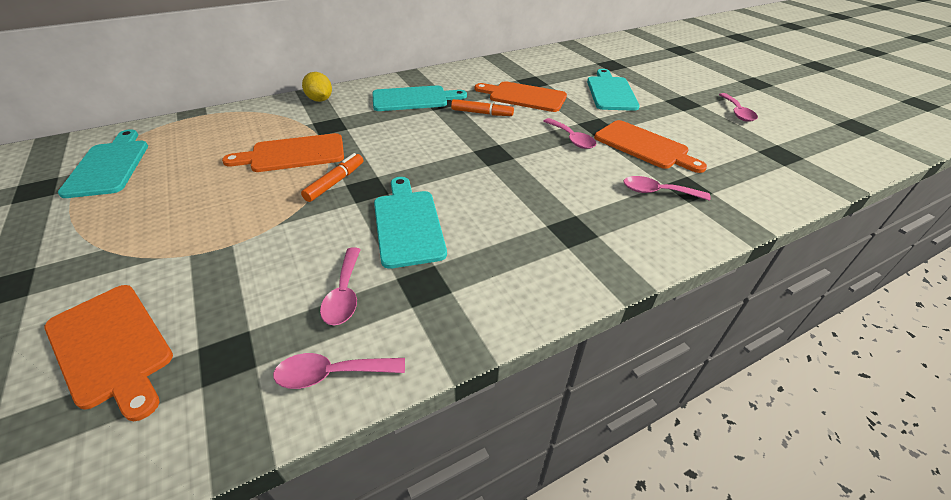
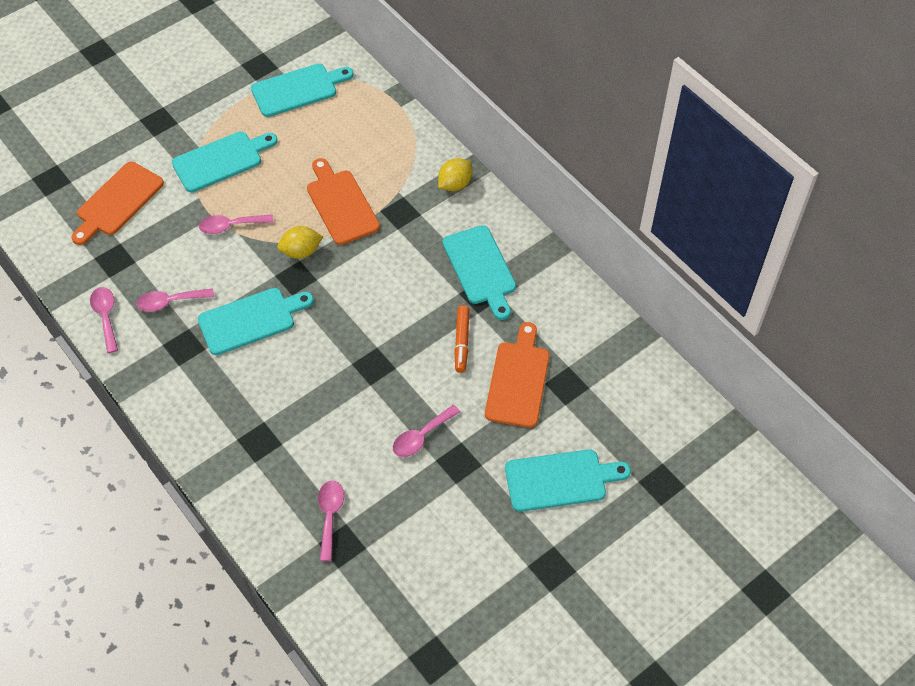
camera: 80 degrees right, 15 degrees up
orange marker [301,153,363,202] -> yellow lemon [278,226,323,259]
orange cutting board [594,120,707,173] -> none
pink spoon [719,93,758,122] -> pink spoon moved to [199,214,273,234]
none -> turquoise cutting board [172,131,278,192]

